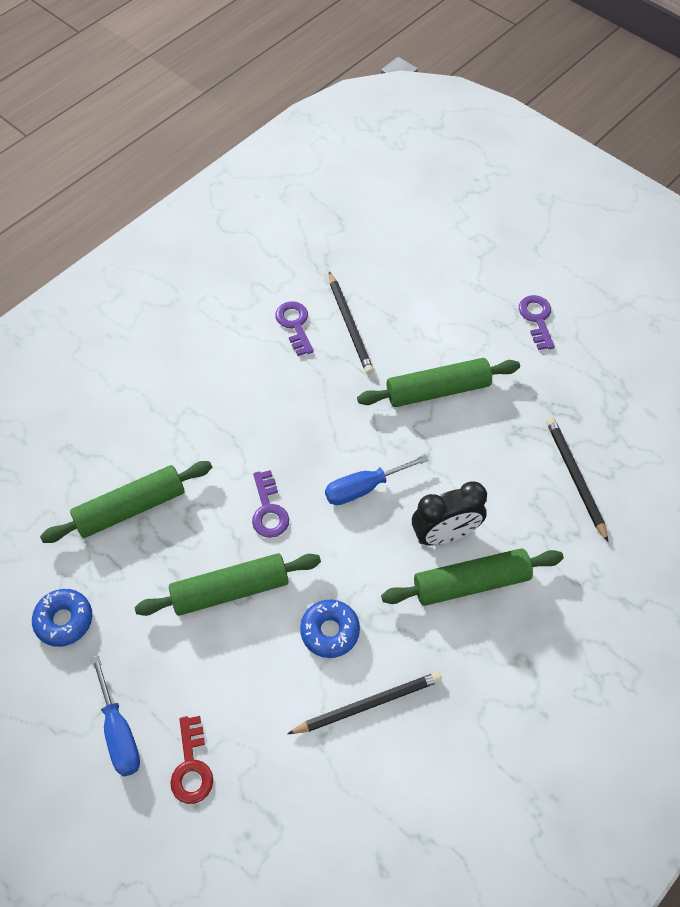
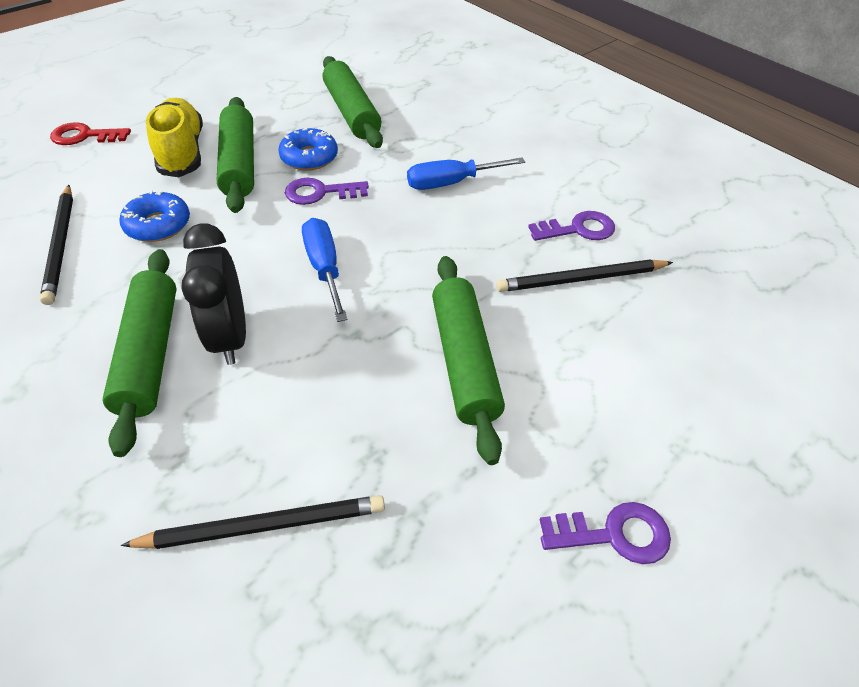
camera: 95 degrees right, 10 degrees down
blue donut [32,589,92,647] -> blue donut moved to [278,128,338,171]
blue screwdriver [91,655,140,777] -> blue screwdriver moved to [407,158,525,190]
none -> yellow shoe [146,98,203,177]

